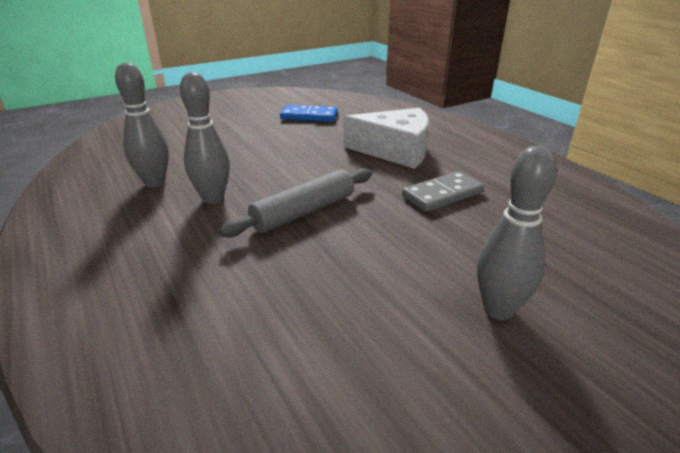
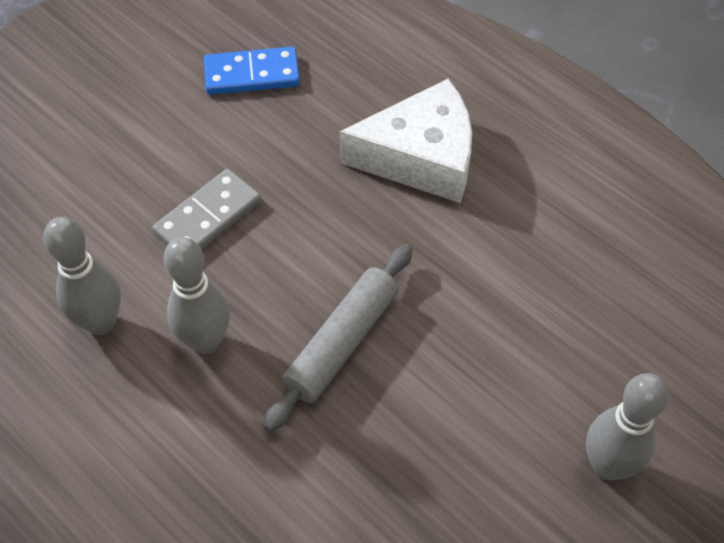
camera: 15 degrees left, 25 degrees up
grey domino [402,171,484,212] -> grey domino moved to [152,169,261,249]

